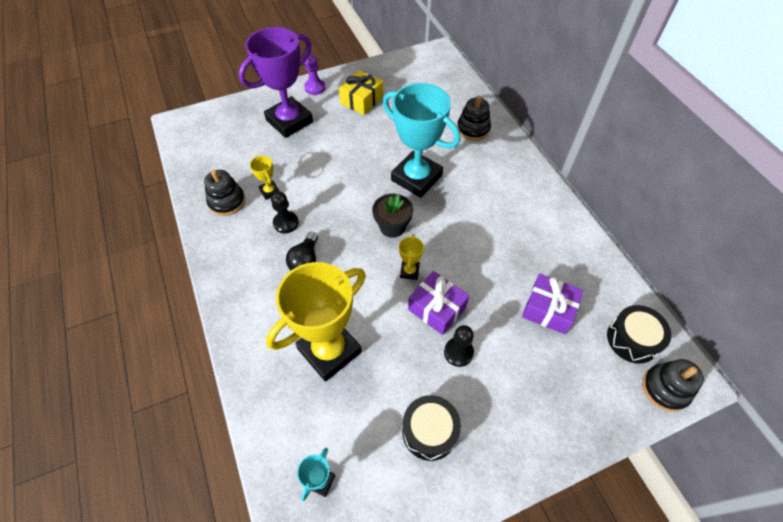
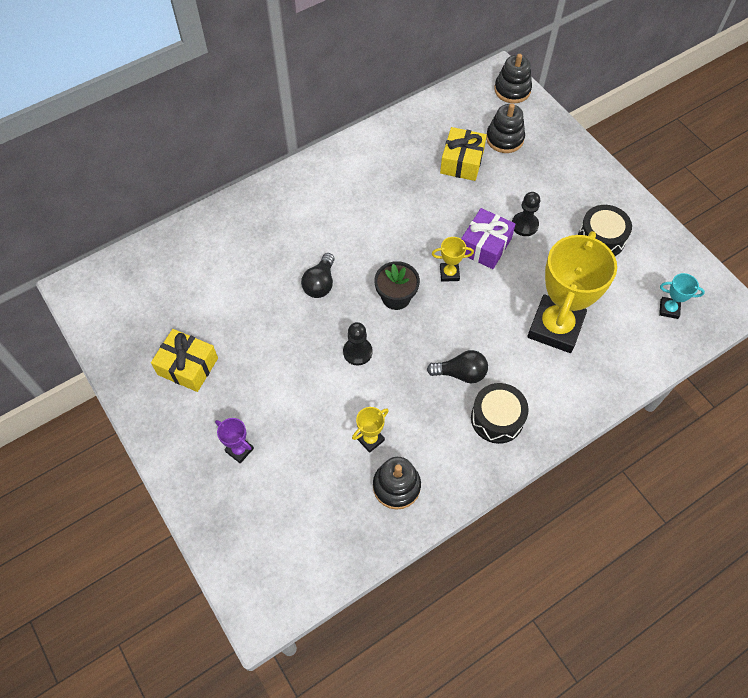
camera: 100 degrees left, 5 degrees up
purple trophy [239,27,313,138] -> purple trophy [215,418,254,463], size x0.42
yellow trophy [266,262,366,382] -> yellow trophy turned 75 degrees clockwise [527,231,617,353]
black pawn [271,191,299,234] -> black pawn moved to [343,322,373,366]
purple pawn [304,54,326,95] -> none
turquoise trophy [383,83,461,198] -> black light bulb [301,253,335,298]
black stacking toy [457,96,491,141] -> black stacking toy moved to [486,103,525,153]
purple gift [522,274,583,334] -> yellow gift [440,127,487,181]
black drum [607,305,671,364] -> black drum moved to [471,383,529,444]

